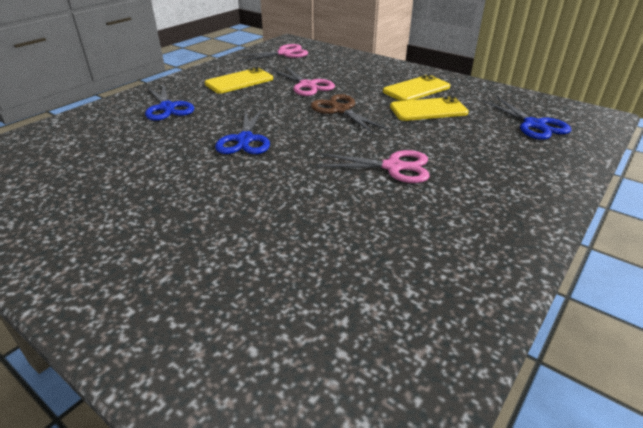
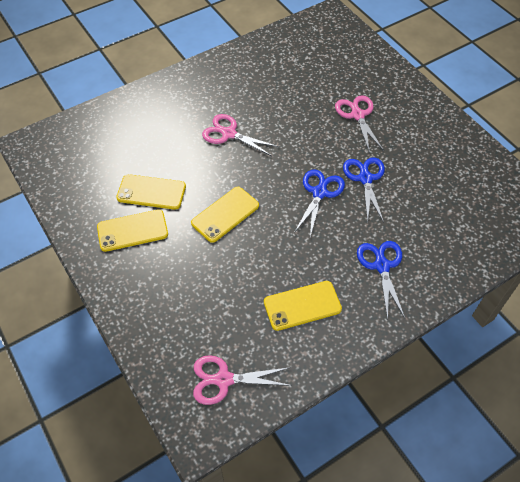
camera: 160 degrees left, 20 degrees up
pink scissors [272,66,335,96] -> pink scissors moved to [335,95,384,153]
brown scissors [311,94,389,134] -> yellow phone [191,187,259,243]
blue scissors [483,97,571,139] -> blue scissors moved to [343,157,385,223]

